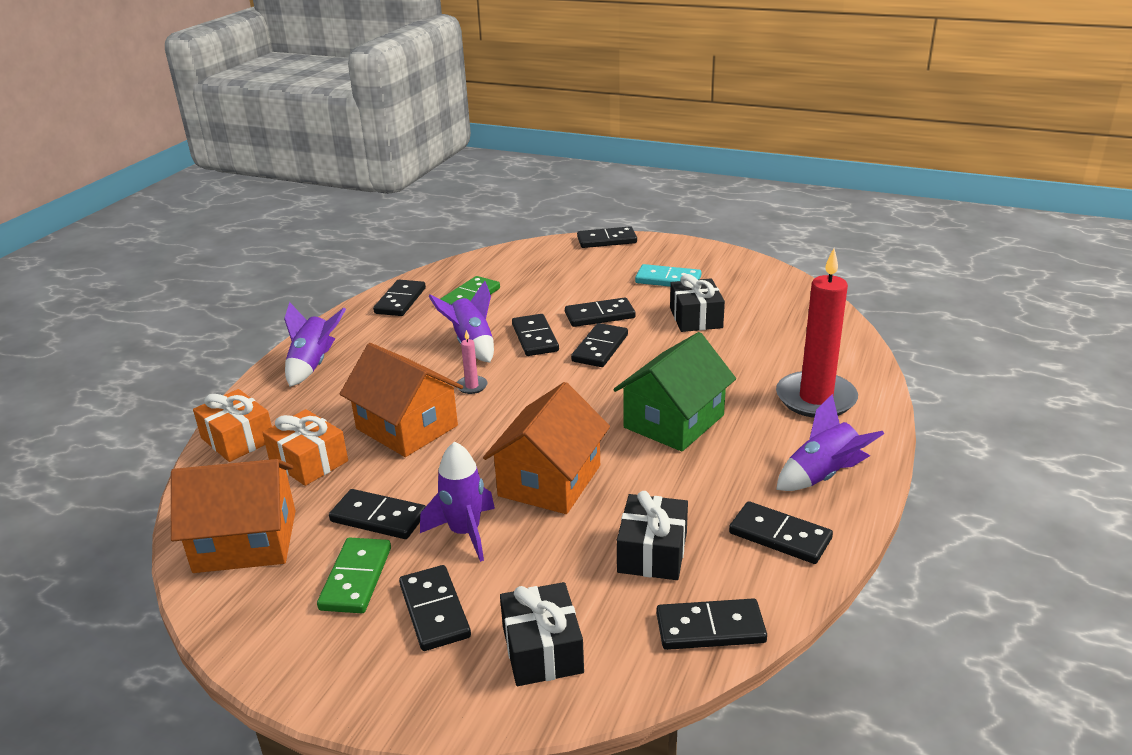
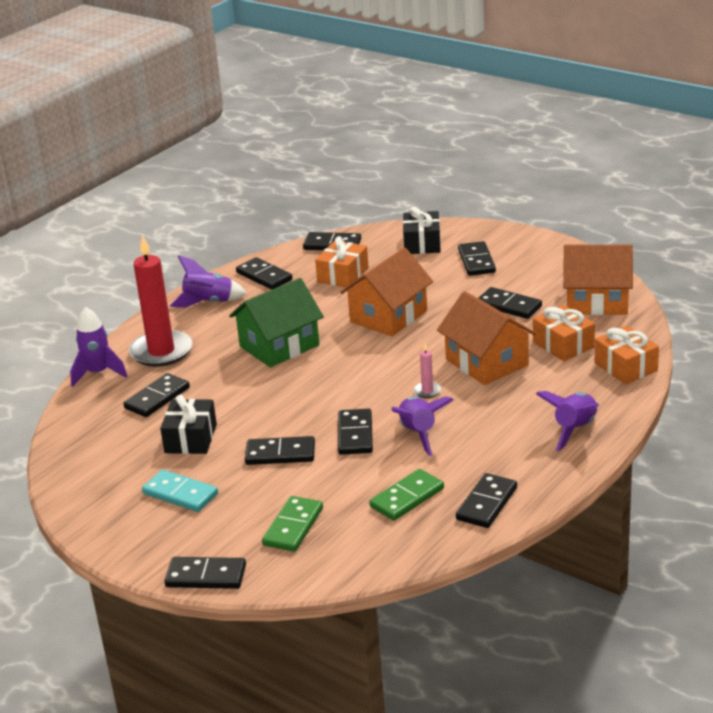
camera: 165 degrees left, 0 degrees up
green domino [317,538,391,613] -> green domino moved to [262,496,323,552]
purple rocket [420,441,495,562] -> purple rocket moved to [70,307,128,387]
black domino [571,323,628,367] -> black domino moved to [123,373,190,417]
black gift [617,491,688,580] -> orange gift [315,236,369,287]

